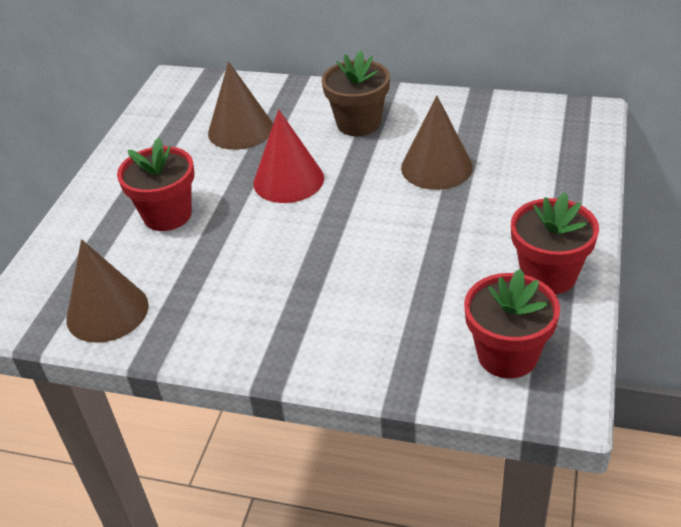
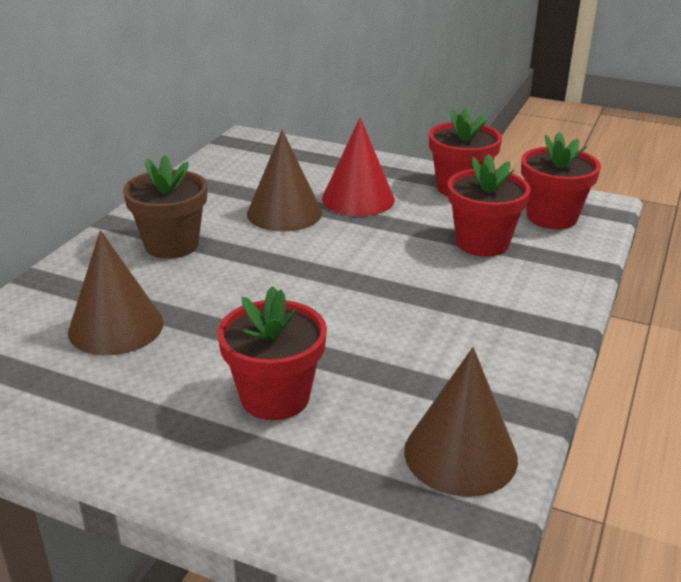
camera: 85 degrees left, 10 degrees down
red cone [253,109,324,203] -> red cone moved to [322,117,395,216]
none -> red flower pot [448,154,531,257]

